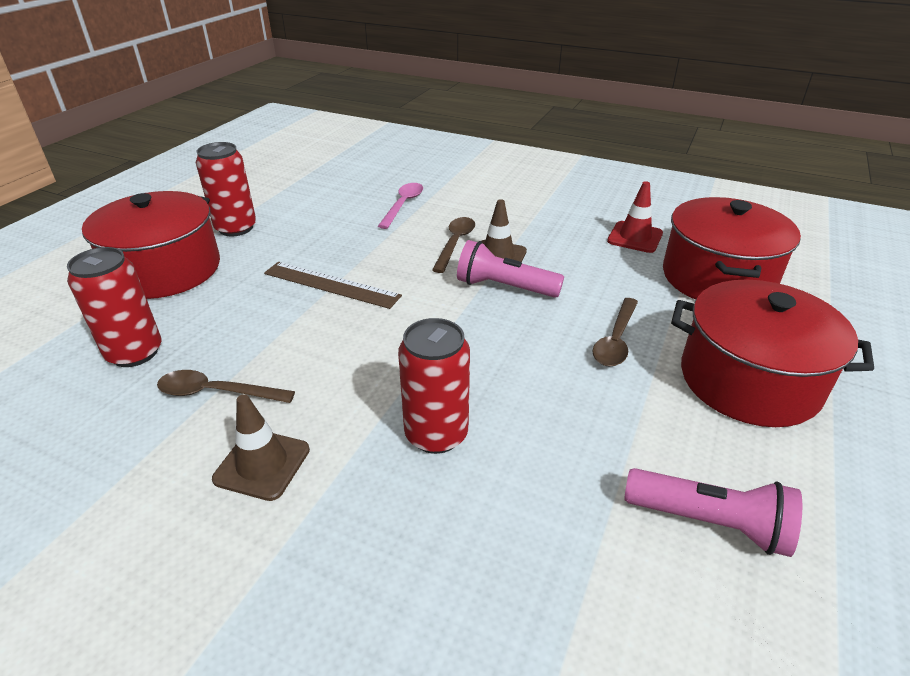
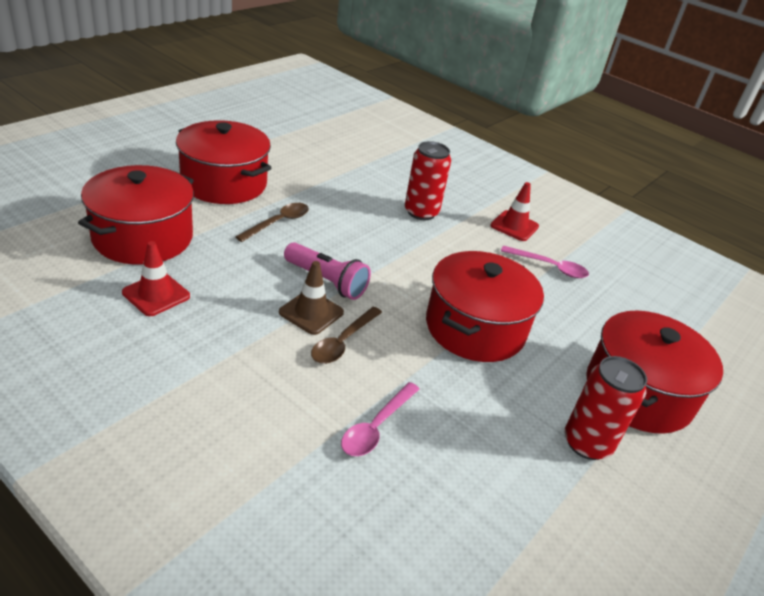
camera: 170 degrees left, 0 degrees up
red can [67,247,161,367] -> none
brown spoon [157,370,295,403] -> pink spoon [501,245,589,278]
brown traffic cone [212,394,310,501] -> red traffic cone [491,182,539,241]
brown ruler [264,262,402,309] -> red pot [426,251,544,362]
pink flashlight [624,468,802,557] -> none

